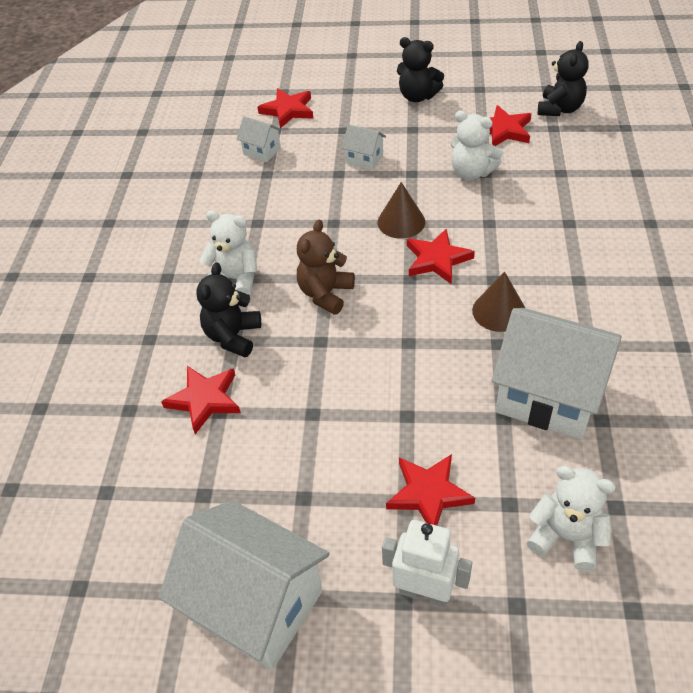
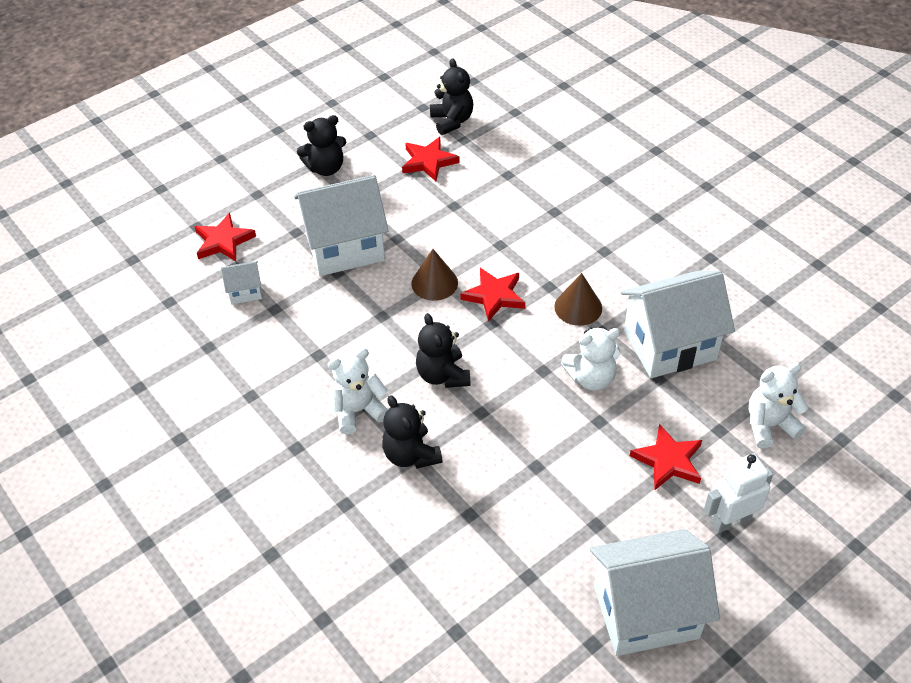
camera: 45 degrees left, 0 degrees up
red star [161,366,241,434] -> none
brown teddy bear [297,220,355,315] -> black teddy bear [416,313,471,388]
white house [342,124,386,170] -> white house [294,175,389,276], size x2.24
white teddy bear [451,111,503,180] -> white teddy bear moved to [561,327,620,391]

